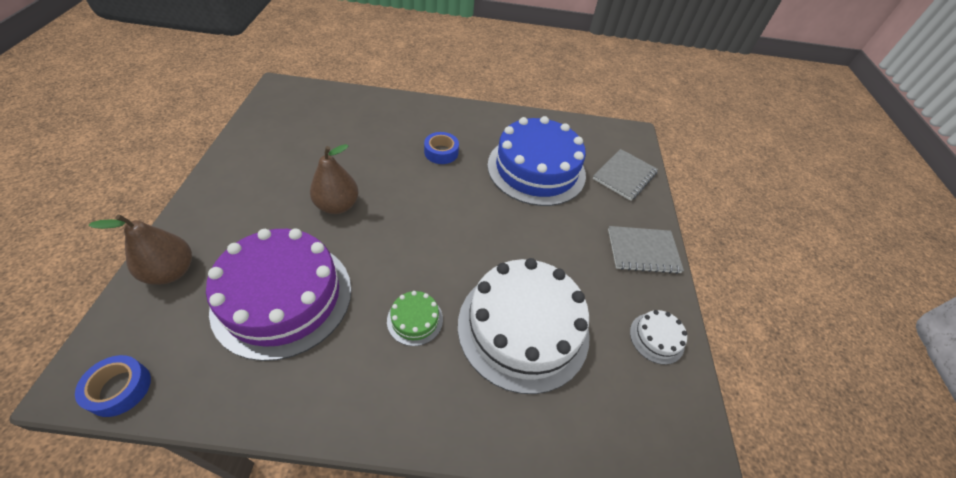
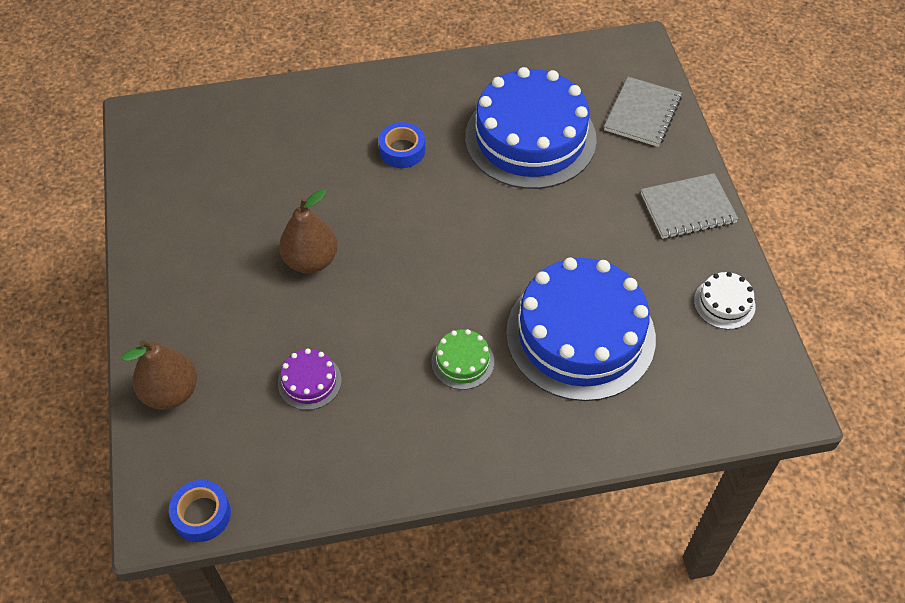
camera: 10 degrees left, 5 degrees up
purple cake [206,228,351,361] -> purple cake [278,349,342,410], size x0.42
white cake [458,258,590,394] -> blue cake [506,257,656,401]

